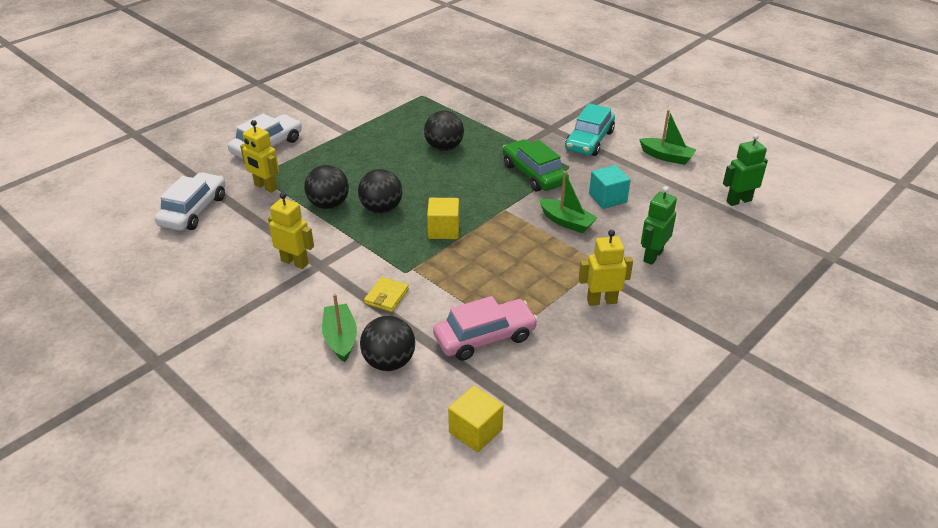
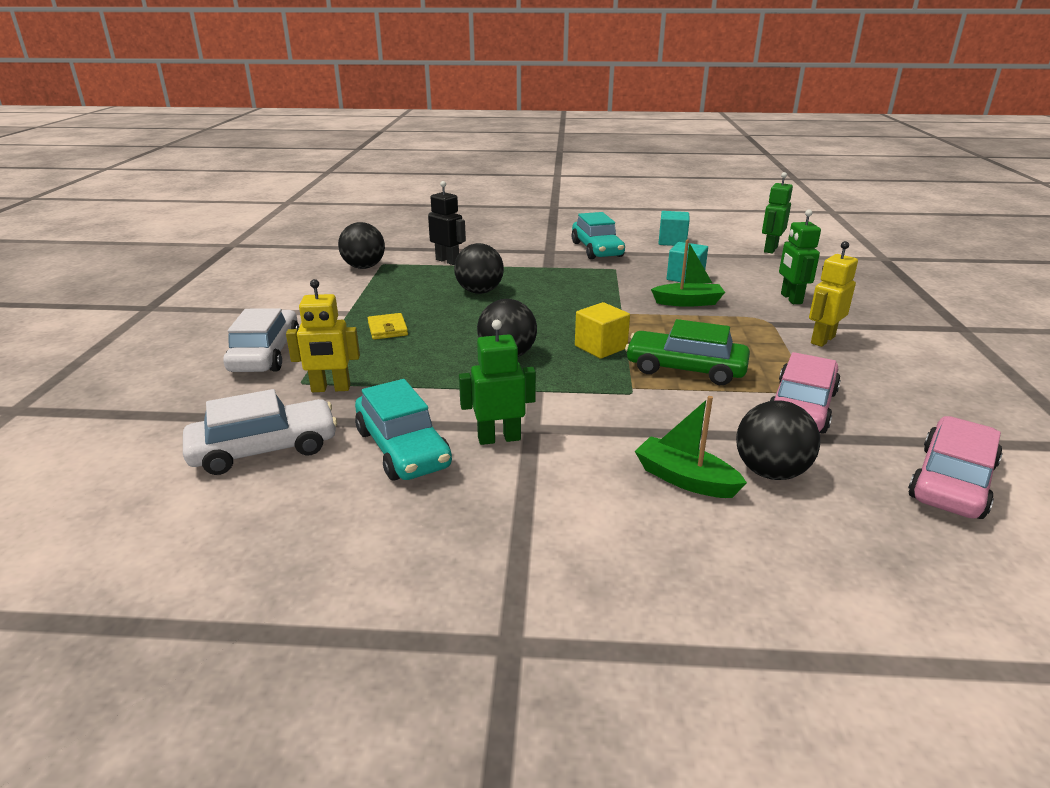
camera: 40 degrees left, 10 degrees down
white car [155,172,225,231] -> white car turned 90 degrees clockwise [183,389,337,475]
yellow robot [268,192,314,269] -> green robot [459,320,536,445]
black ball [304,165,349,209] -> black ball moved to [338,222,385,269]
yellow wallet [364,277,409,312] -> yellow wallet moved to [368,313,408,340]
yellow cube [448,386,503,452] -> pink car [908,416,1003,519]
green car [502,139,569,191] -> green car moved to [625,319,750,385]
green boat [639,110,697,165] -> turquoise cube [658,211,690,246]
none -> turquoise car [355,379,452,481]
none -> black robot [428,181,466,265]

